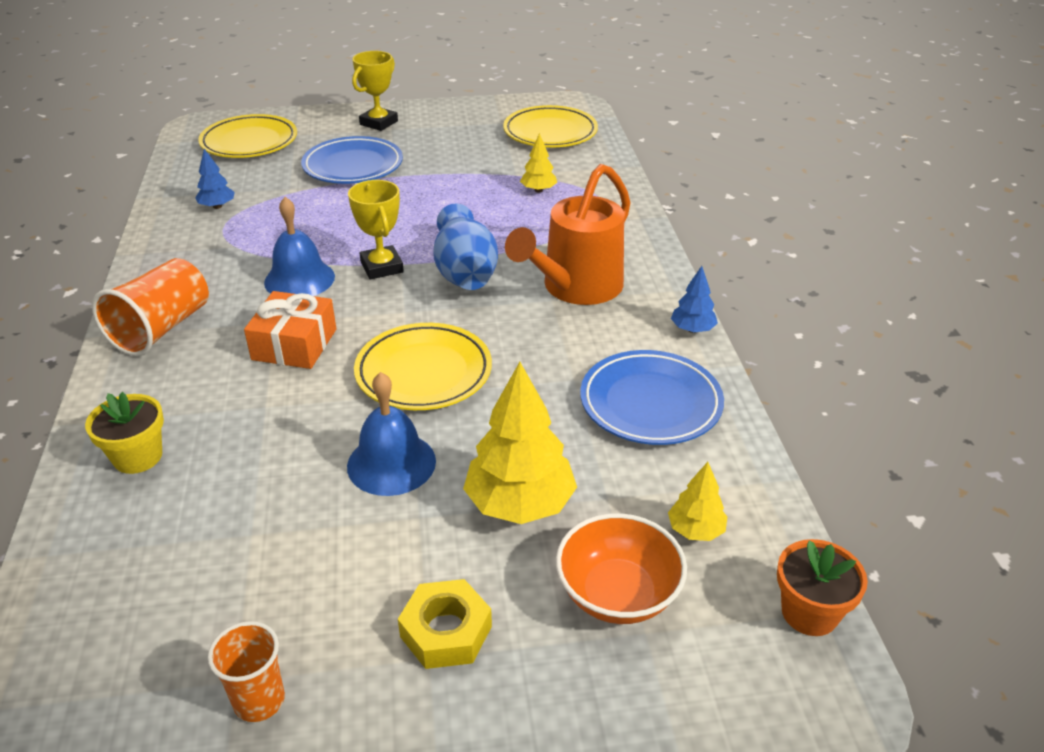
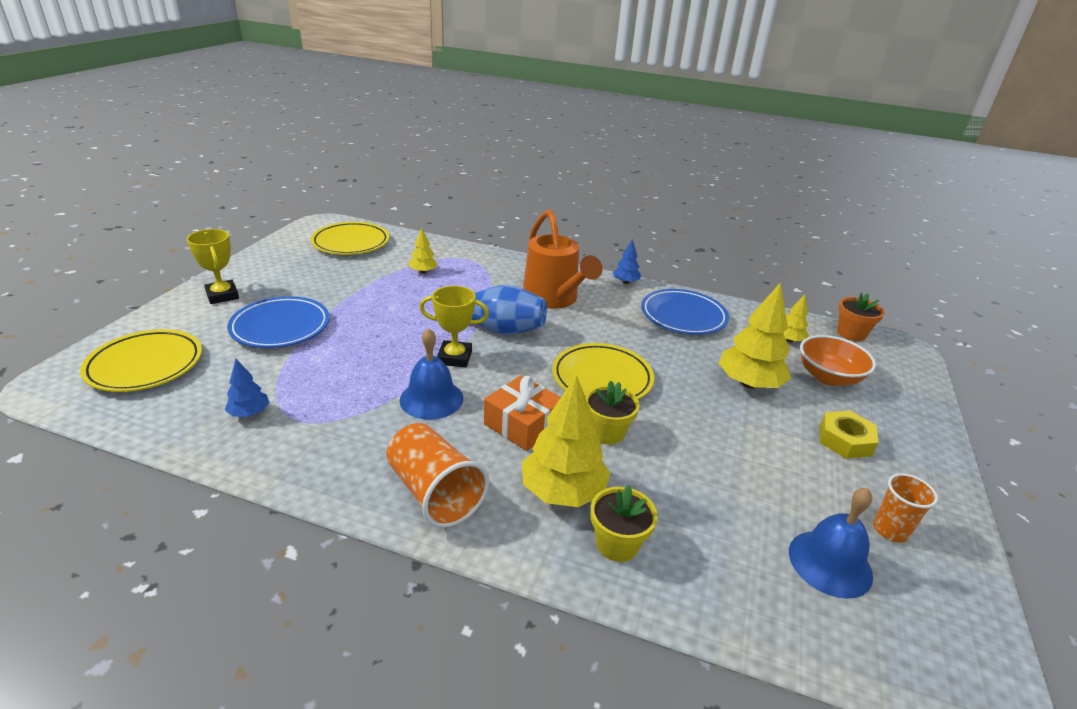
camera: 65 degrees left, 5 degrees down
blue bell [347,372,436,496] -> blue bell moved to [789,488,873,599]
none -> yellow tree [522,375,610,507]
none -> yellow flower pot [585,381,640,445]

